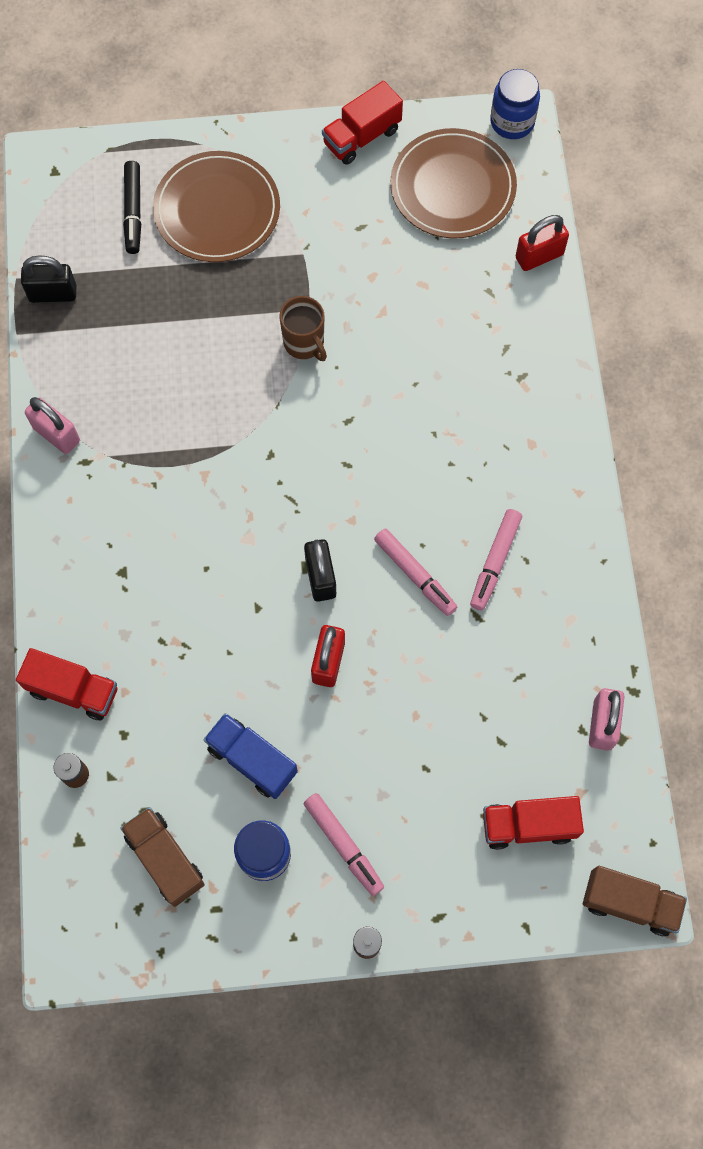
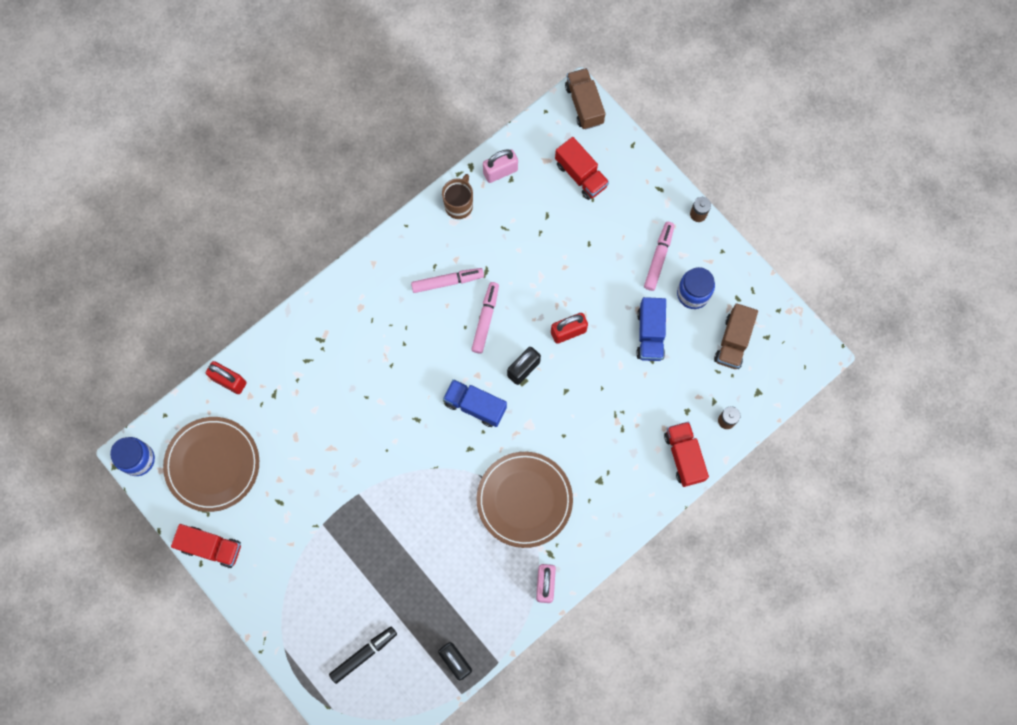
camera: 125 degrees left, 5 degrees up
brown plate [153,151,280,262] -> brown plate moved to [477,452,573,548]
brown mug [279,296,327,361] -> brown mug moved to [442,174,473,219]
none -> blue truck [443,379,507,427]

